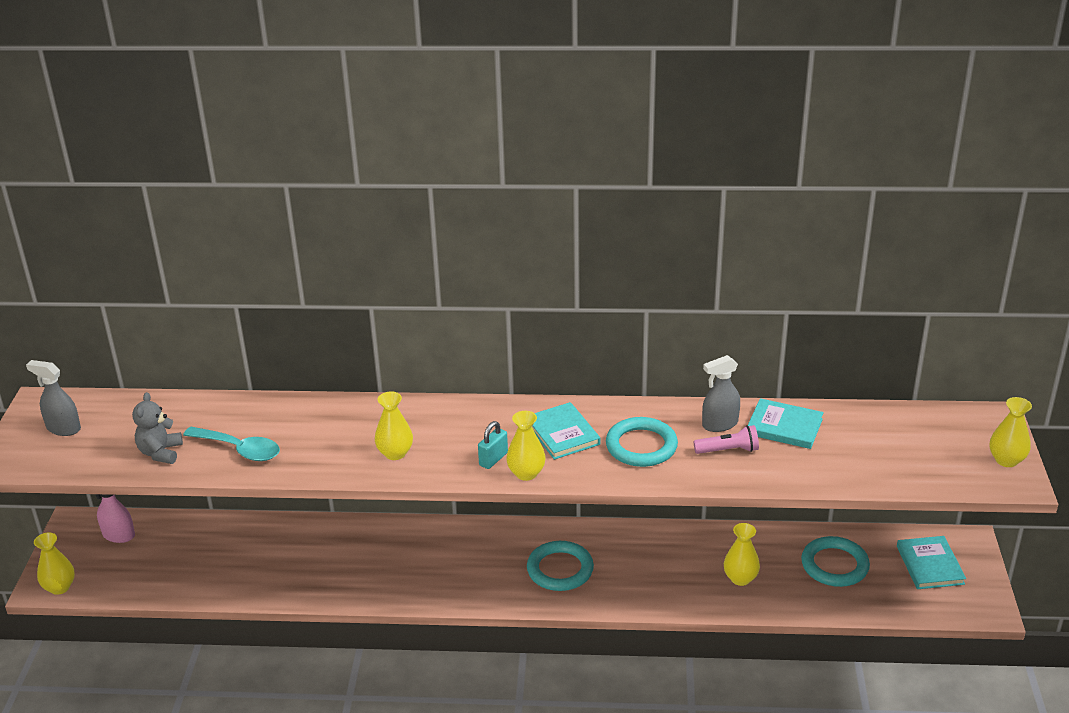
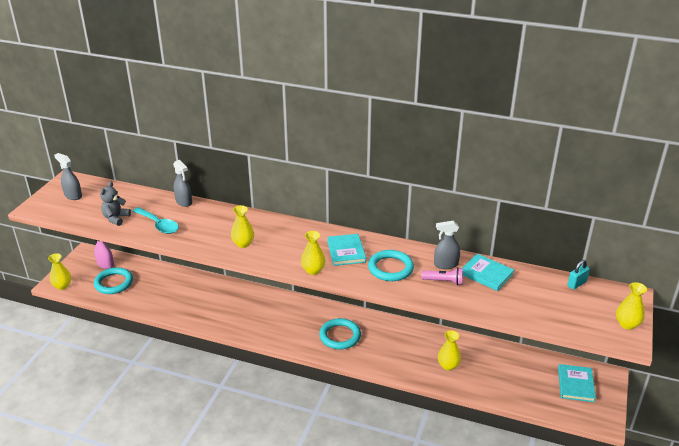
camera: 15 degrees right, 0 degrees up
turquoise padlock [478,421,508,469] -> turquoise padlock moved to [567,260,590,290]
turquoise ring [801,536,870,587] -> turquoise ring moved to [94,267,133,294]
none -> grey spray bottle [173,160,192,207]

